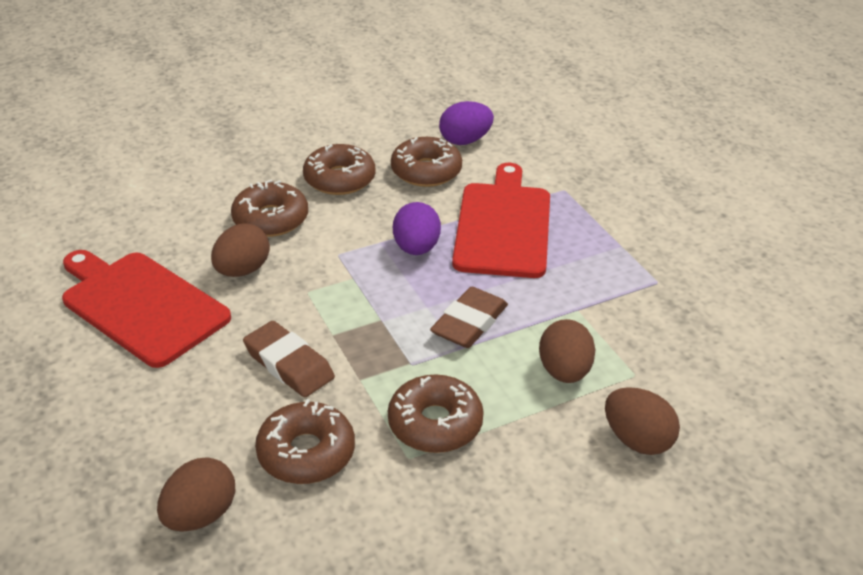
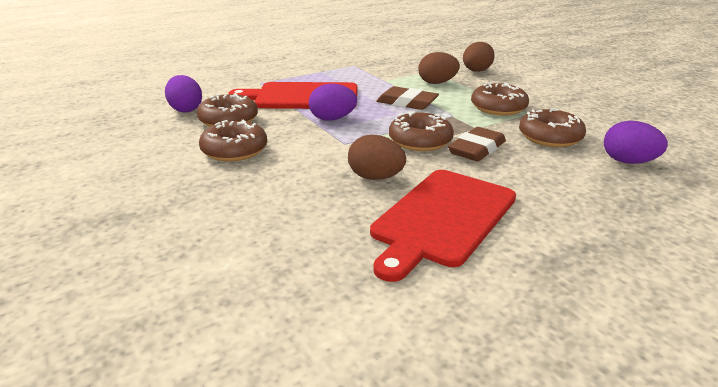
camera: 95 degrees left, 10 degrees down
brown egg [157,457,235,532] -> purple egg [604,121,668,164]
brown donut [231,180,308,237] -> brown donut moved to [389,112,454,151]

